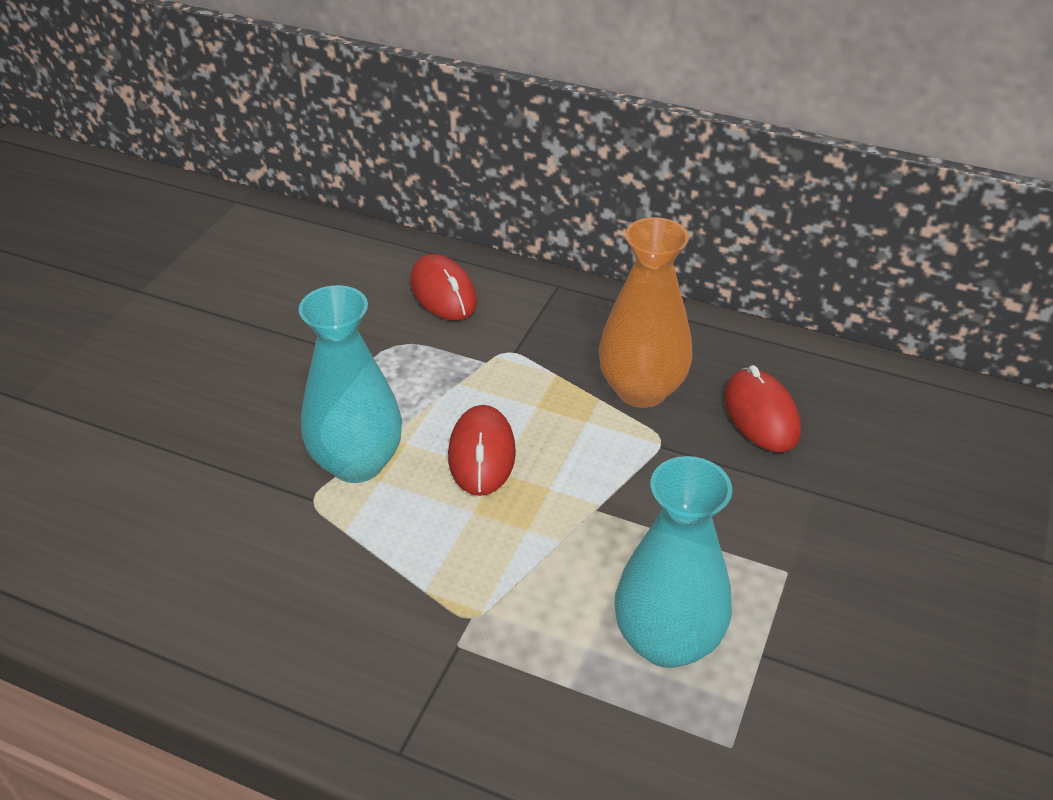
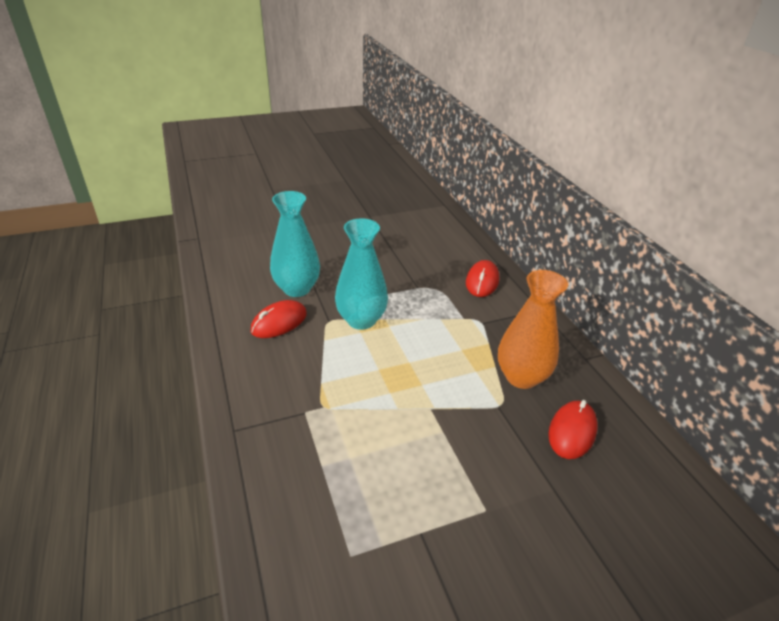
camera: 45 degrees right, 5 degrees down
red mouse [448,405,516,496] -> red mouse moved to [250,300,307,338]
turquoise vase [615,456,732,668] -> turquoise vase moved to [270,191,320,297]

